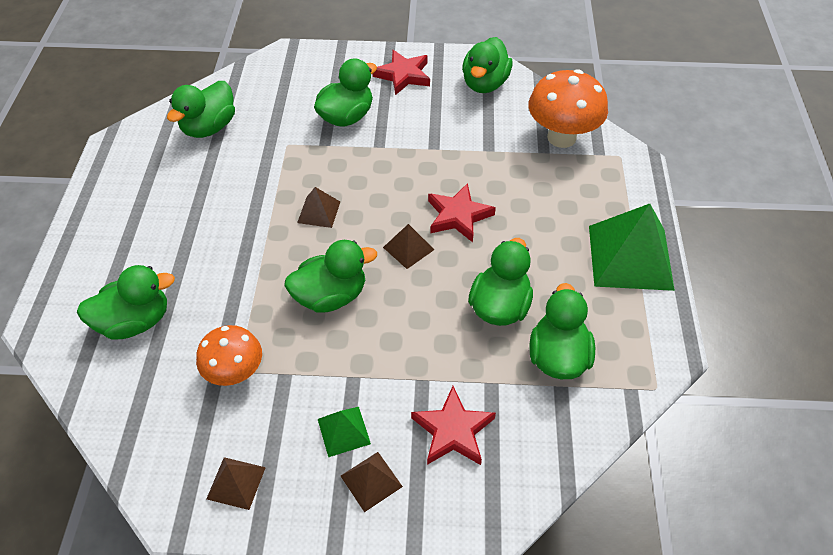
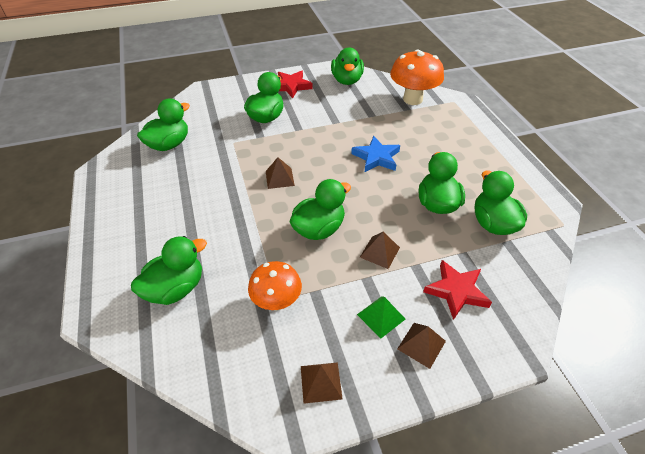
camera: 20 degrees left, 5 degrees down
green duck [167,81,235,138] -> green duck turned 150 degrees counterclockwise [137,98,190,151]
brown pyramid [383,224,434,269] -> brown pyramid moved to [360,232,400,269]
red star [428,183,496,242] -> blue star [351,136,400,172]
green pyramid [589,204,675,291] -> none

